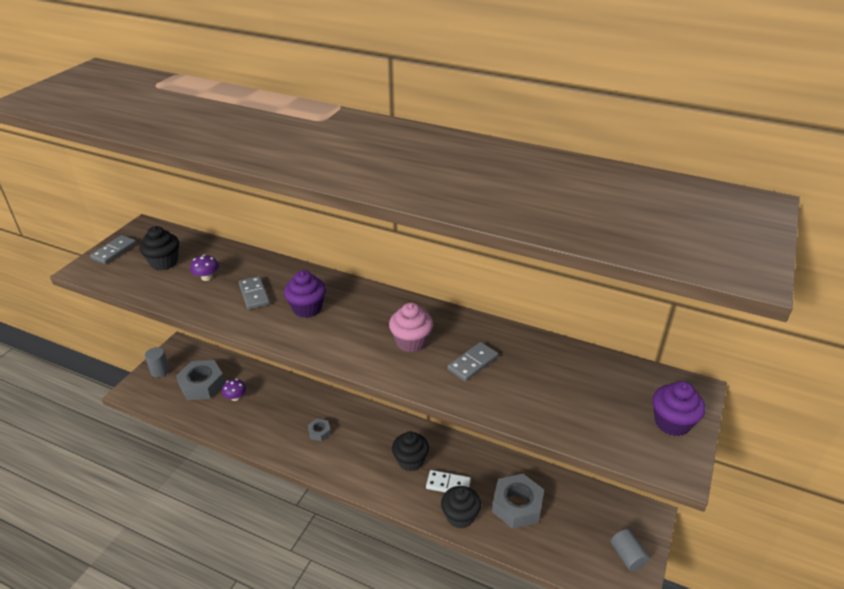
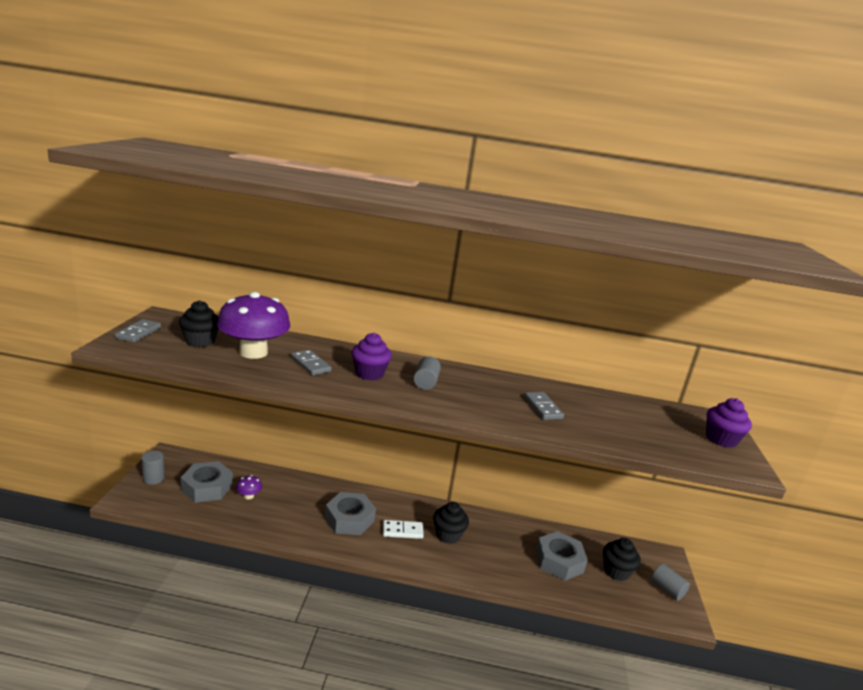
camera: 20 degrees left, 15 degrees down
purple mushroom [190,254,219,281] -> purple mushroom [217,292,290,359], size x2.48
grey nut [308,419,331,441] -> grey nut [325,492,376,535], size x2.03
pink cupcake [389,303,433,352] -> none
white domino [426,470,471,492] -> white domino moved to [383,520,424,539]
black cupcake [441,486,481,529] -> black cupcake moved to [603,538,641,581]
grey domino [447,342,498,381] -> grey domino turned 45 degrees counterclockwise [524,392,564,420]
none -> grey cylinder [414,356,441,390]

